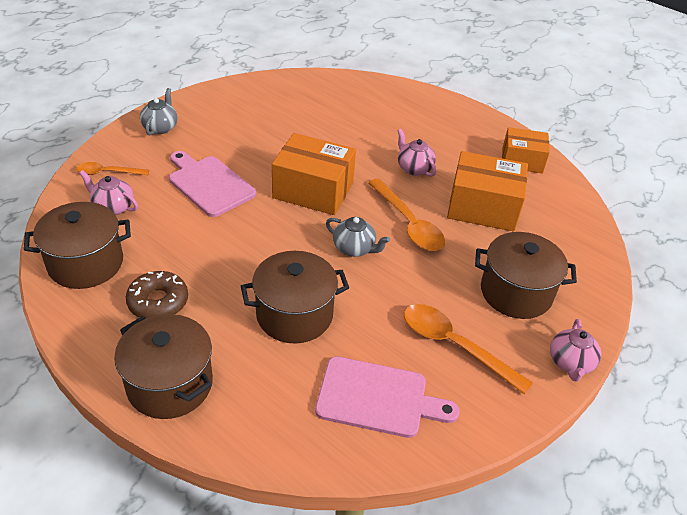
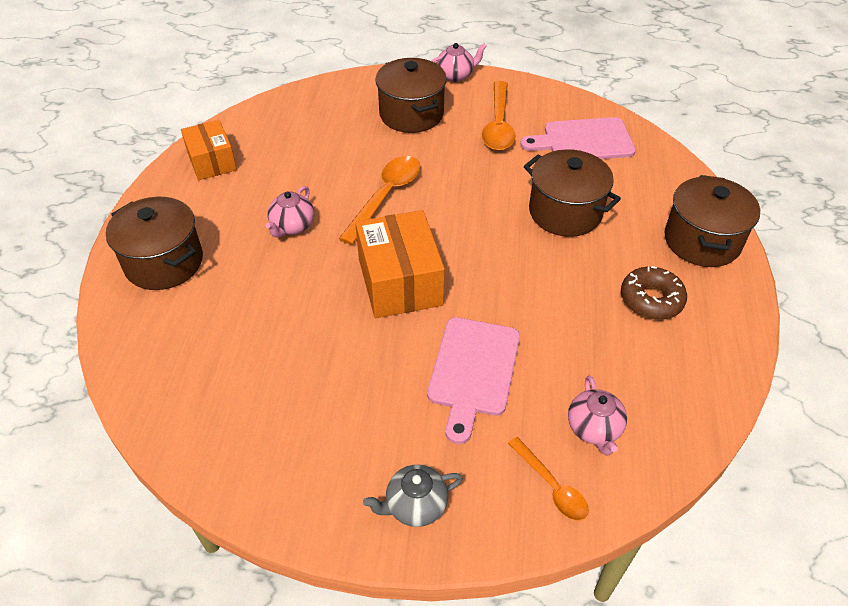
camera: 120 degrees left, 5 degrees up
brown pot [24,202,131,289] -> brown pot moved to [106,197,203,290]
pink cutting board [315,356,460,438] -> pink cutting board turned 75 degrees counterclockwise [520,117,636,159]
grey teapot [326,217,390,257] -> none
orange box [447,151,528,232] -> none

